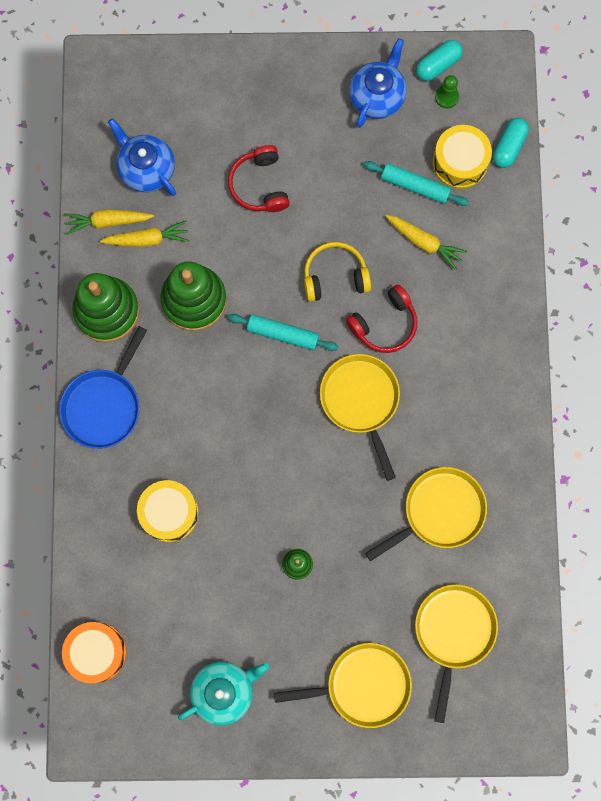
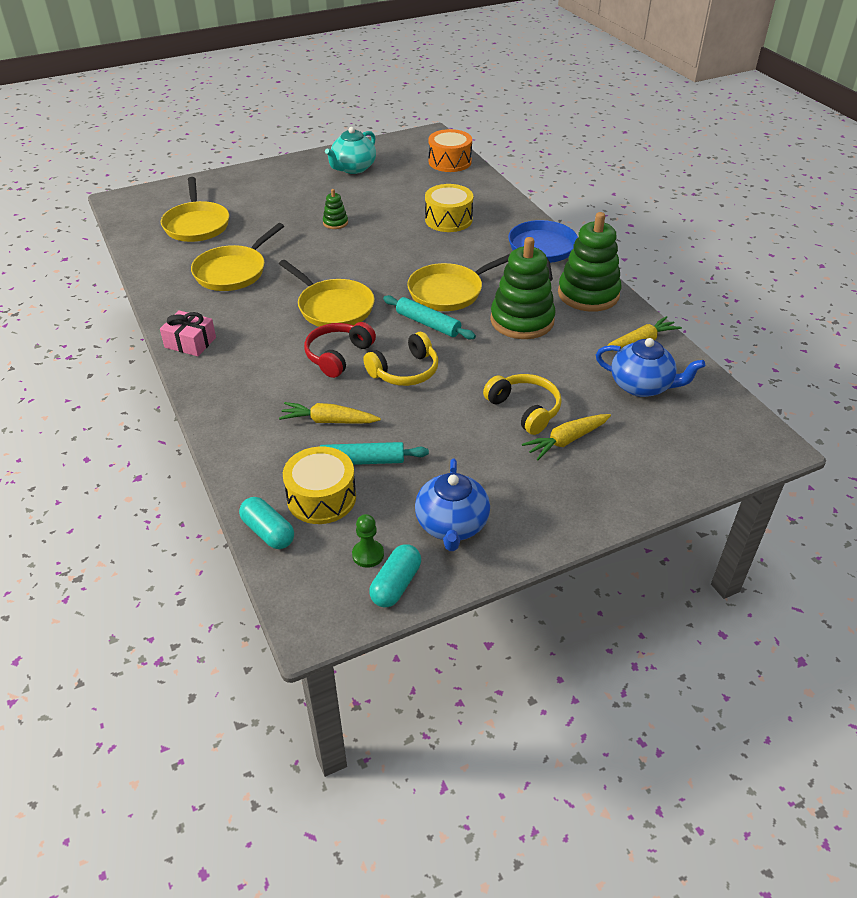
camera: 155 degrees right, 35 degrees down
yellow carrot [100,220,190,247] -> yellow carrot moved to [522,414,611,460]
red headphones [228,145,290,212] -> yellow headphones [483,374,562,435]
turquoise rolling pin [228,314,338,351] -> turquoise rolling pin turned 45 degrees clockwise [383,295,476,340]
yellow pan [274,643,412,728] -> yellow pan moved to [407,254,510,311]
turquoise capsule [493,118,529,168] -> turquoise capsule turned 45 degrees counterclockwise [239,497,294,549]
none -> pink gift [160,310,216,356]

